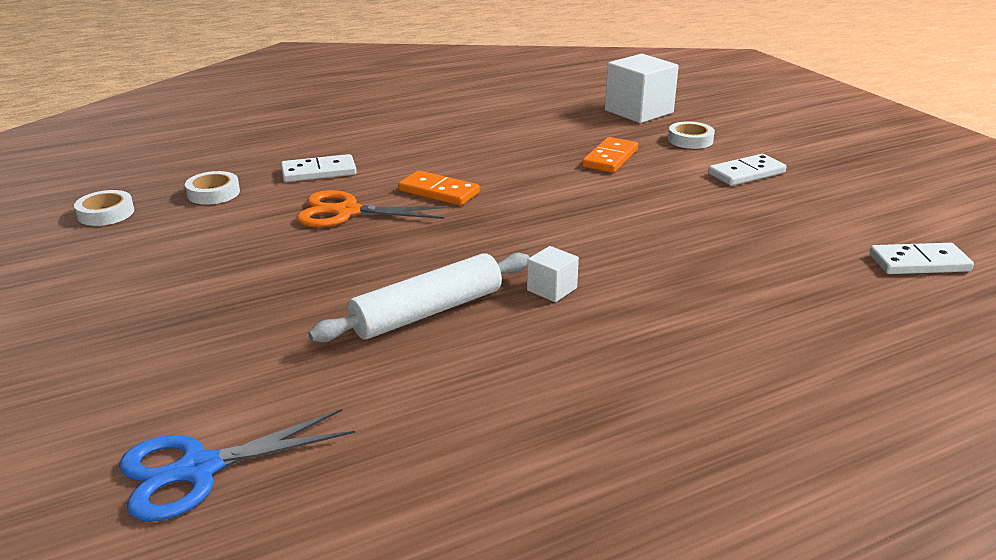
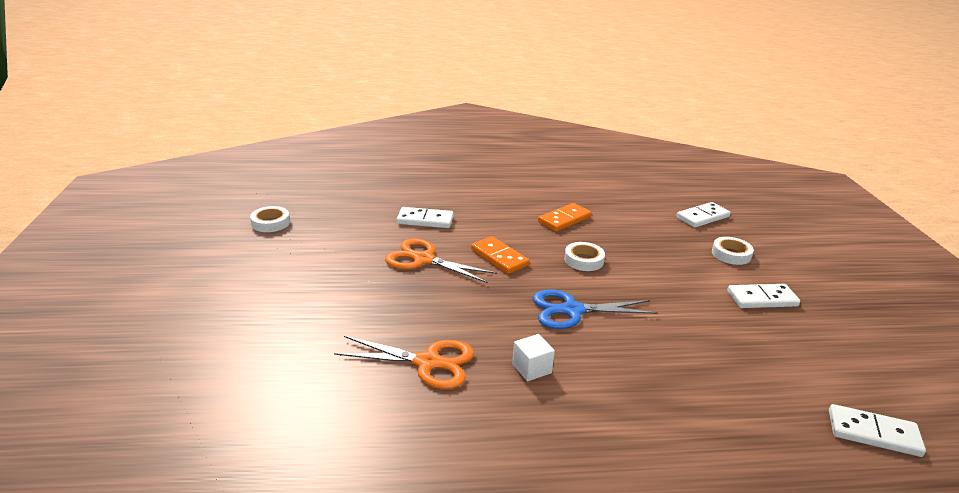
camera: 20 degrees right, 0 degrees up
blue scissors [119,409,355,522] -> blue scissors moved to [533,289,657,329]
white tape [185,171,240,204] -> white tape moved to [564,242,605,271]
white rolling pin [308,253,530,343] -> orange scissors [334,336,474,389]
orange domino [582,137,638,173] -> orange domino moved to [538,203,591,232]
white cube [605,54,679,123] -> white domino [676,202,730,228]

